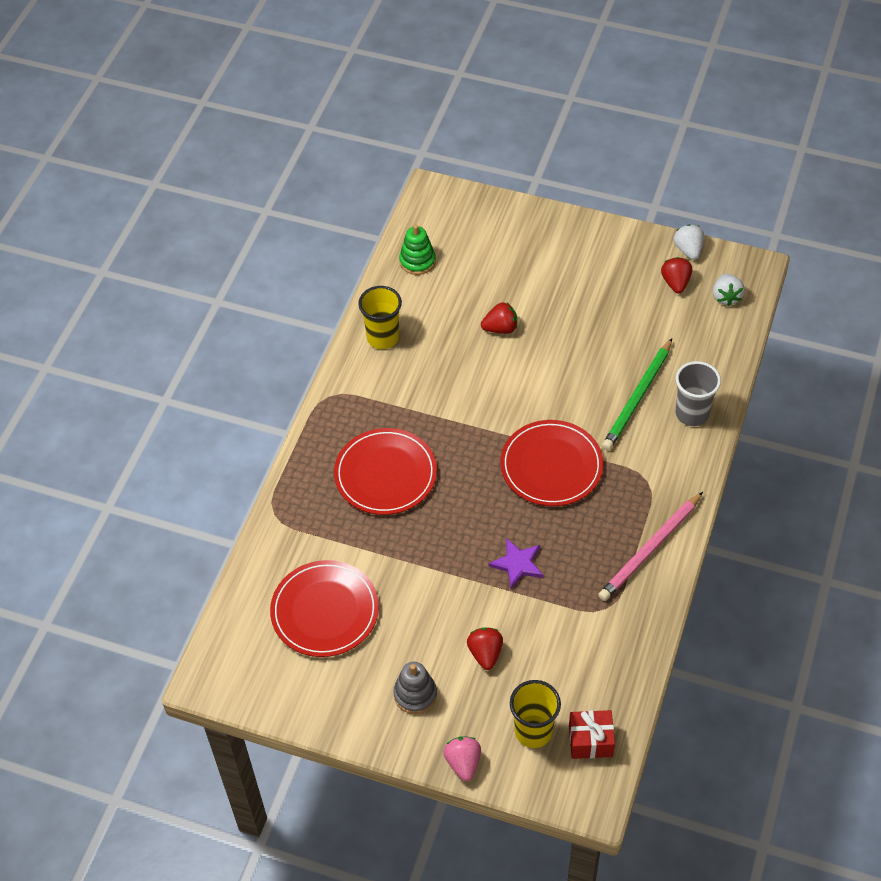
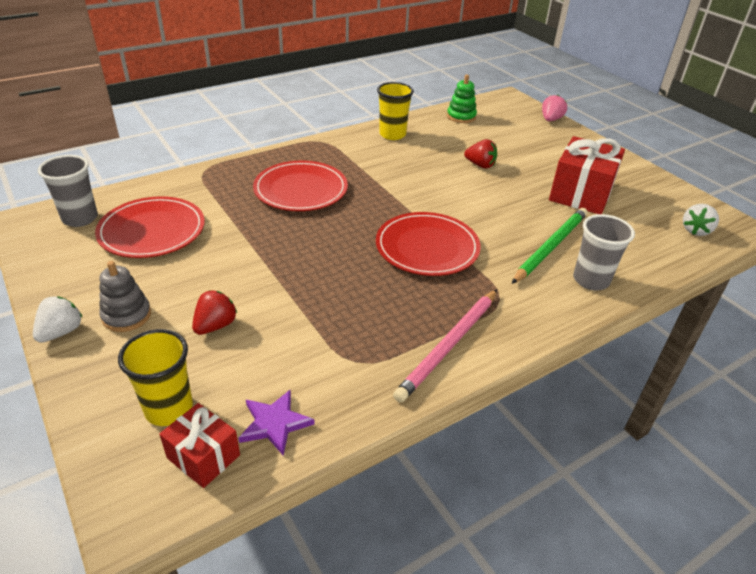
camera: 35 degrees right, 15 degrees down
pink strawberry [443,736,481,781] -> pink strawberry moved to [542,95,567,121]
purple star [488,538,543,589] -> purple star moved to [238,390,314,456]
pink pencil [598,492,703,601] -> pink pencil turned 45 degrees counterclockwise [393,289,497,402]
green pencil [602,338,672,450] -> green pencil turned 150 degrees clockwise [512,208,587,284]
red strawberry [661,257,692,293] -> none
white strawberry [673,224,704,260] -> white strawberry moved to [33,296,83,343]
none -> grey cup [38,155,98,227]
none -> red gift [549,136,625,214]

